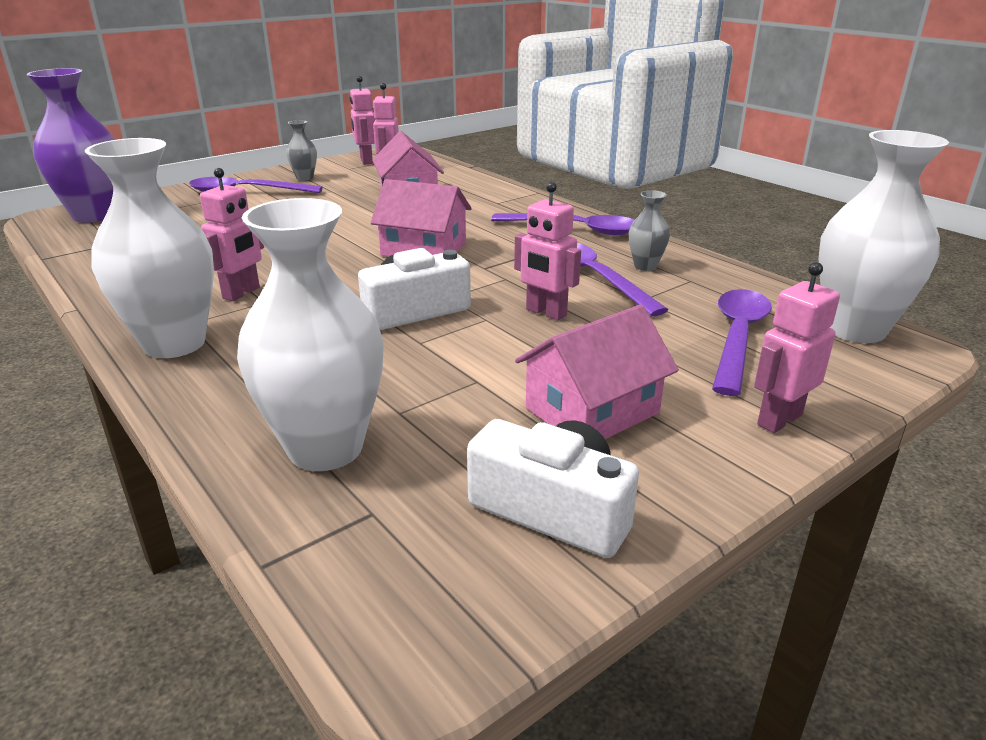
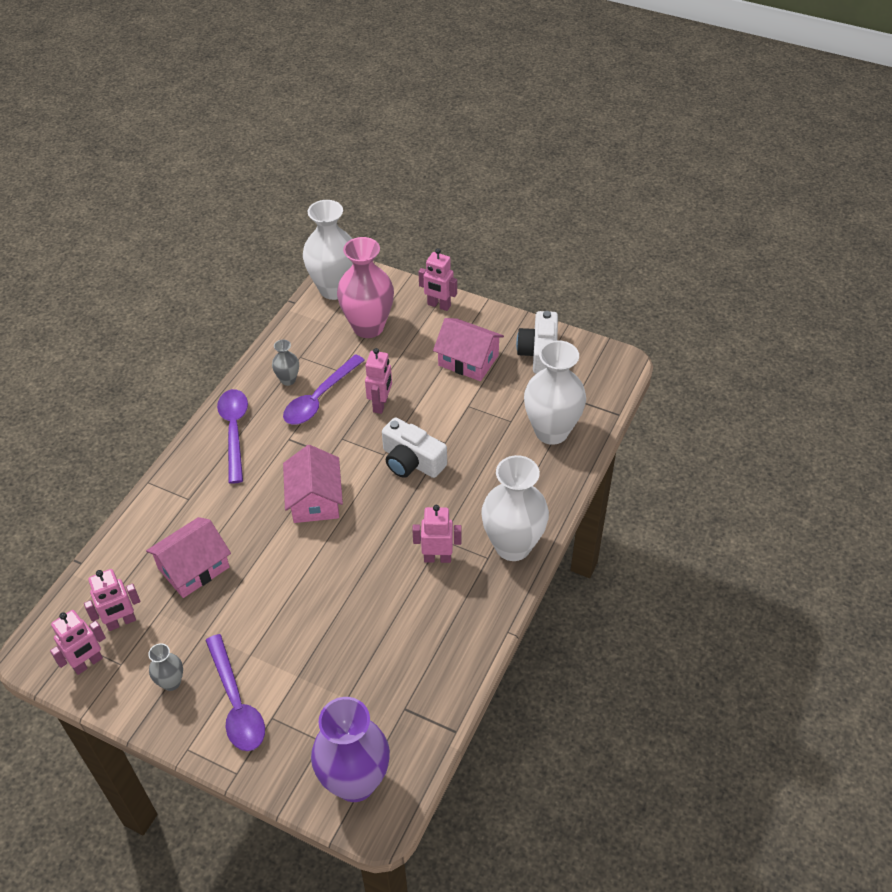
camera: 115 degrees left, 20 degrees up
purple spoon [712,289,772,396] -> pink vase [337,237,394,338]

